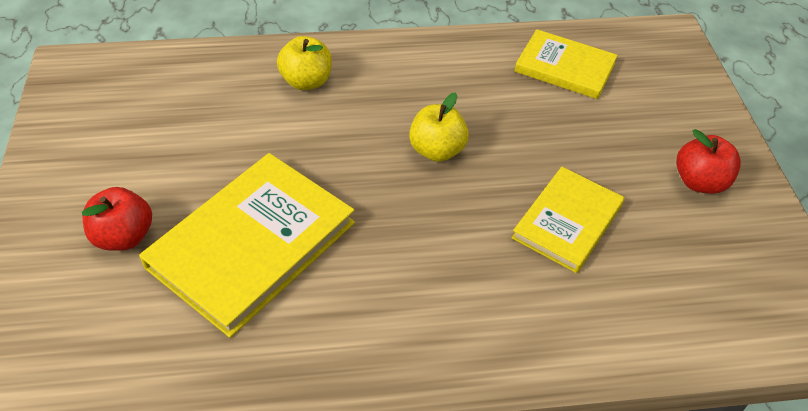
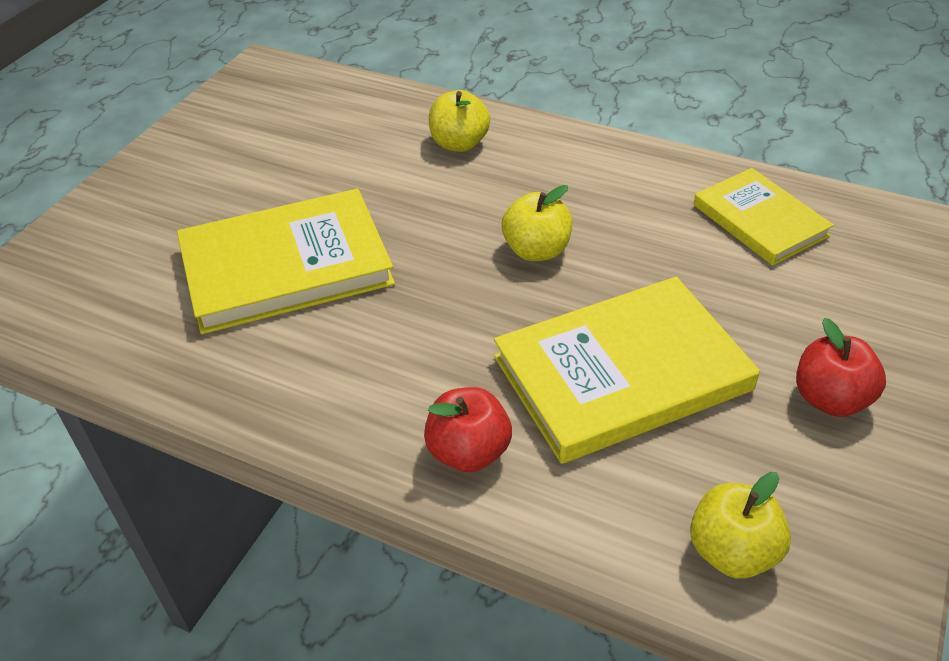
camera: 35 degrees right, 5 degrees down
red apple [82,187,152,251] -> red apple moved to [424,387,512,472]
yellow book [512,167,625,273] -> yellow book [494,277,760,464], size x1.63
none -> yellow apple [690,472,791,579]

